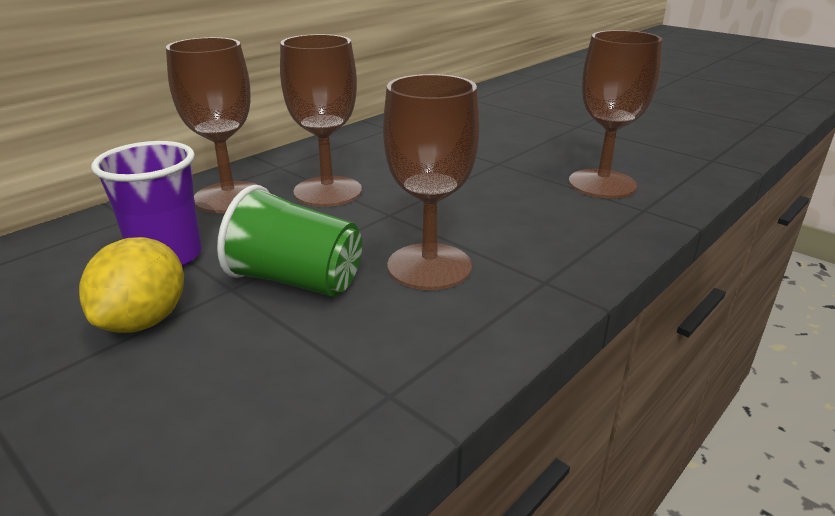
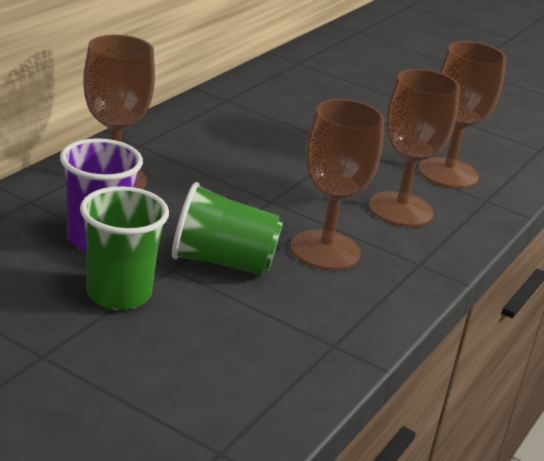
camera: 15 degrees left, 0 degrees up
yellow lemon [79,237,184,333] -> green cup [80,186,169,310]
brown goblet [280,34,362,207] -> brown goblet moved to [369,69,460,227]

